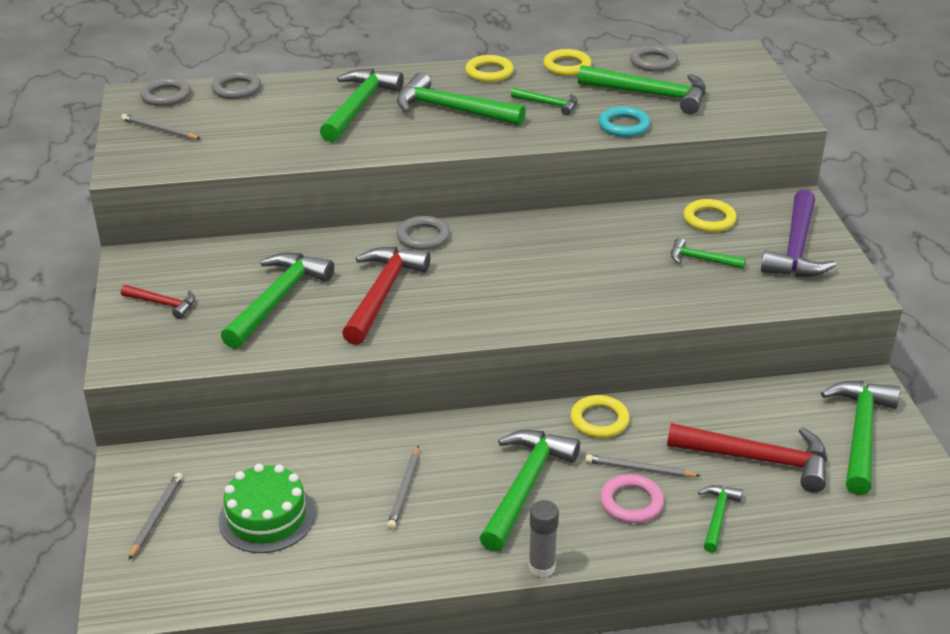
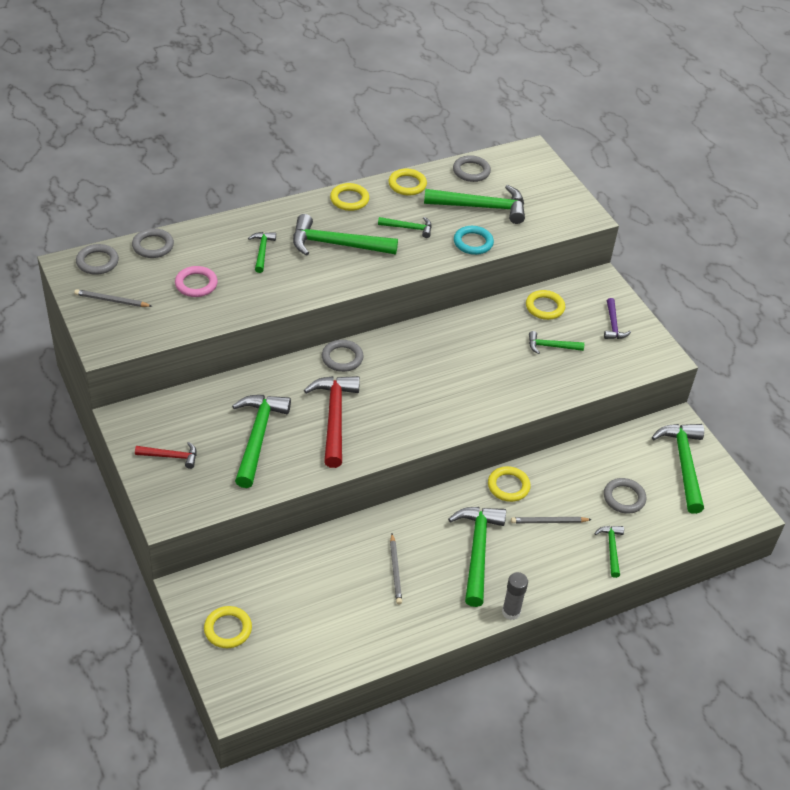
camera: 20 degrees left, 10 degrees up
grey pencil [128,473,183,560] -> yellow ring [204,606,252,648]
green cake [218,464,315,553] -> none
green hammer [320,69,404,142] -> green hammer [248,232,276,273], size x0.52
pink ring [600,474,664,523] -> pink ring moved to [175,266,218,297]
red hammer [667,423,827,493] -> grey ring [604,478,646,514]
purple hammer [761,189,836,277] -> purple hammer [604,298,631,339], size x0.52

